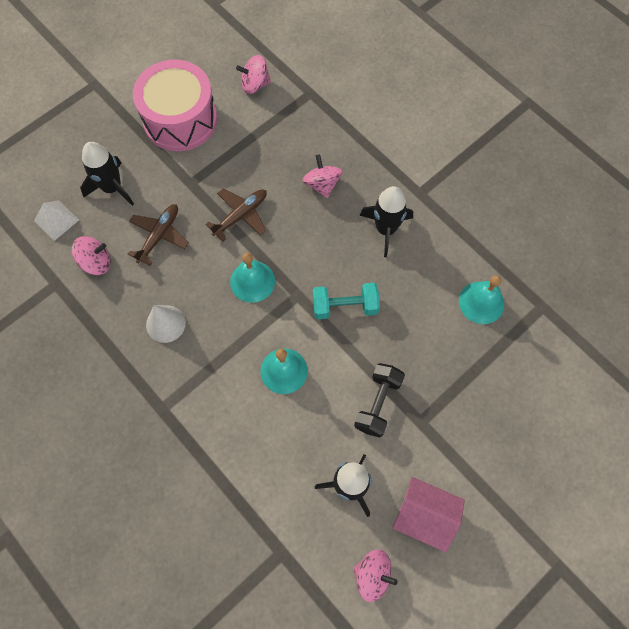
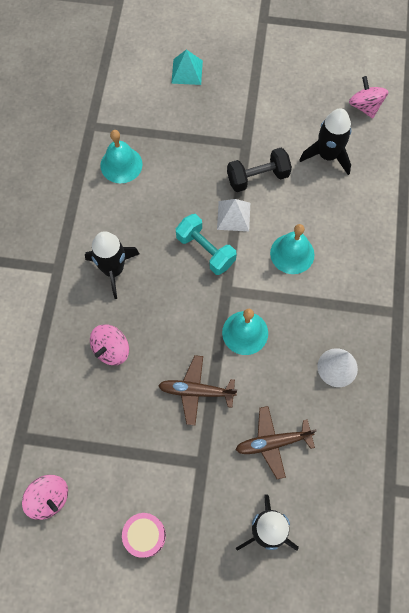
camera: 130 degrees left, 0 degrees up
white pyramid [34,200,79,241] -> white pyramid moved to [217,199,250,231]
pink spinning top [72,236,111,275] -> none
pink drum [133,59,217,151] -> pink drum [122,513,166,558], size x0.45
pink house [392,477,465,552] -> none
none -> turquoise pyramid [171,49,203,85]

